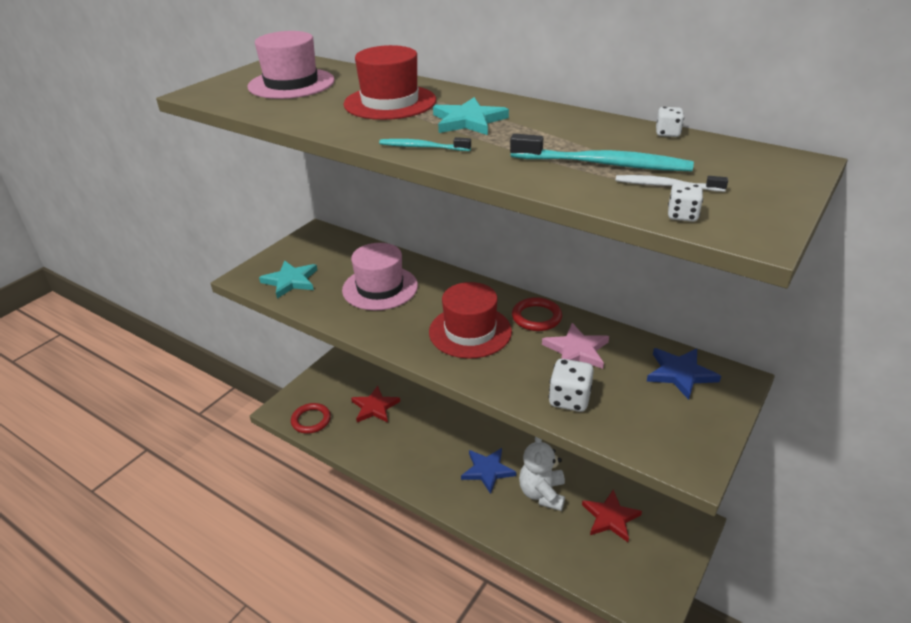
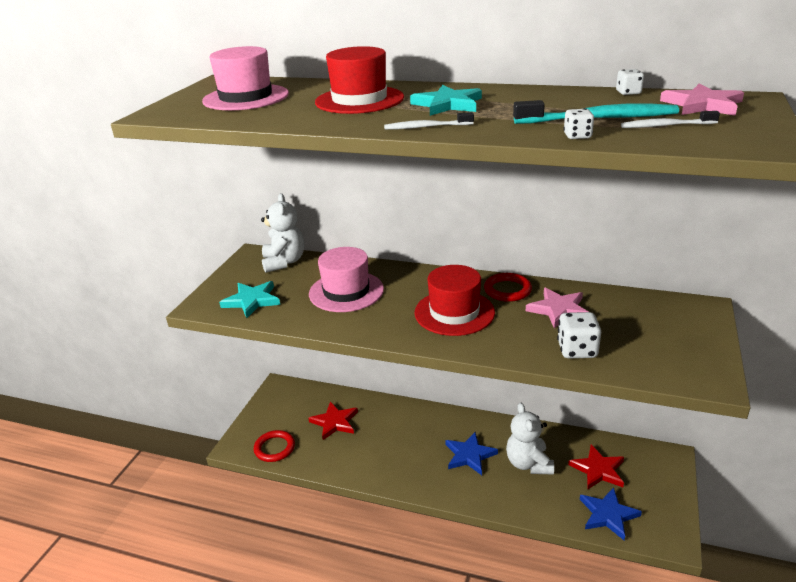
camera: 15 degrees left, 5 degrees down
turquoise toothbrush [379,137,471,151] -> white toothbrush [384,112,474,130]
blue star [647,348,721,400] -> blue star moved to [580,487,642,540]
white dice [668,183,703,222] -> white dice moved to [564,108,594,139]
none -> white teddy bear [261,193,304,273]
none -> pink star [660,84,744,116]

